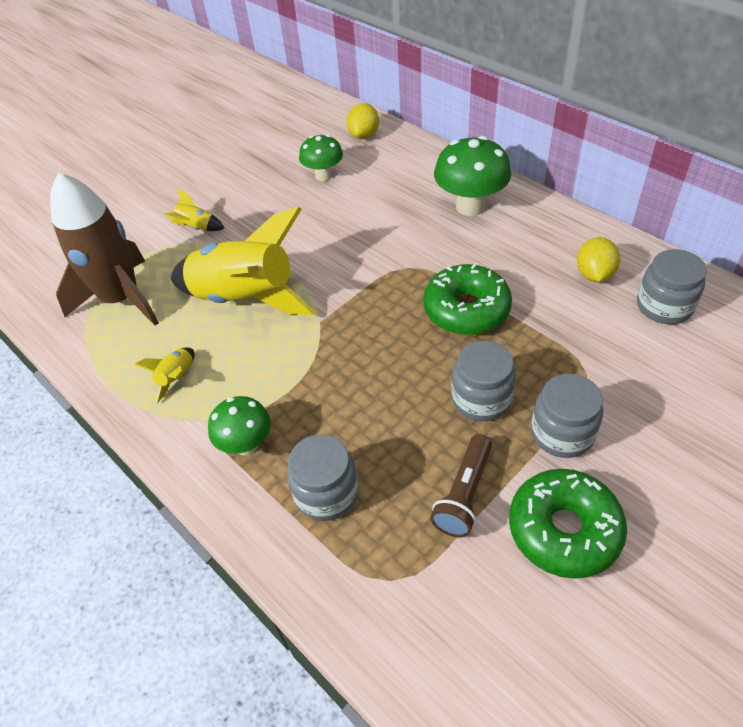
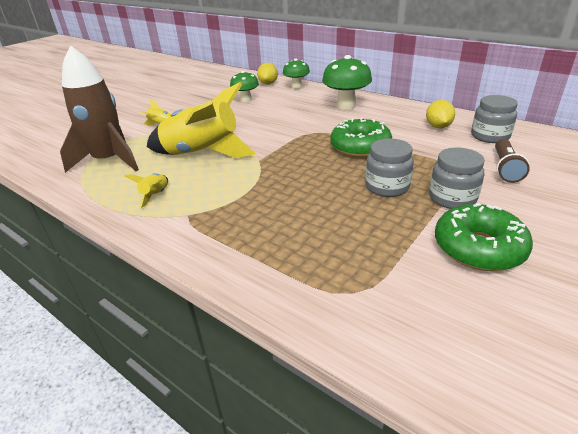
camera: 10 degrees left, 15 degrees down
green mushroom [208,396,271,455] -> green mushroom moved to [283,59,310,89]
grey jar [287,434,359,521] -> none
brown flashlight [430,434,492,537] -> brown flashlight moved to [495,139,530,183]

